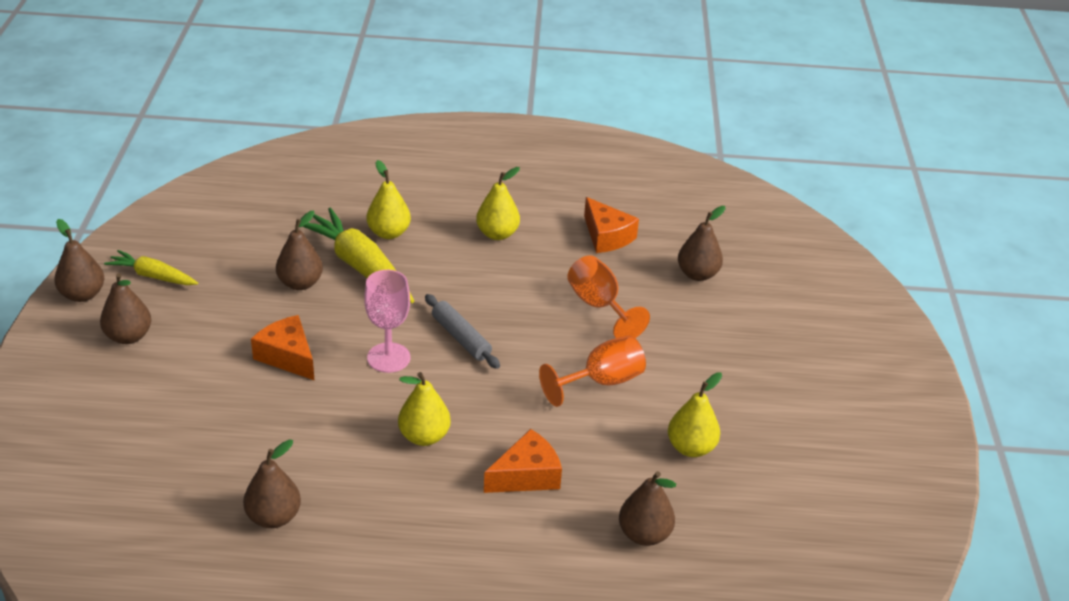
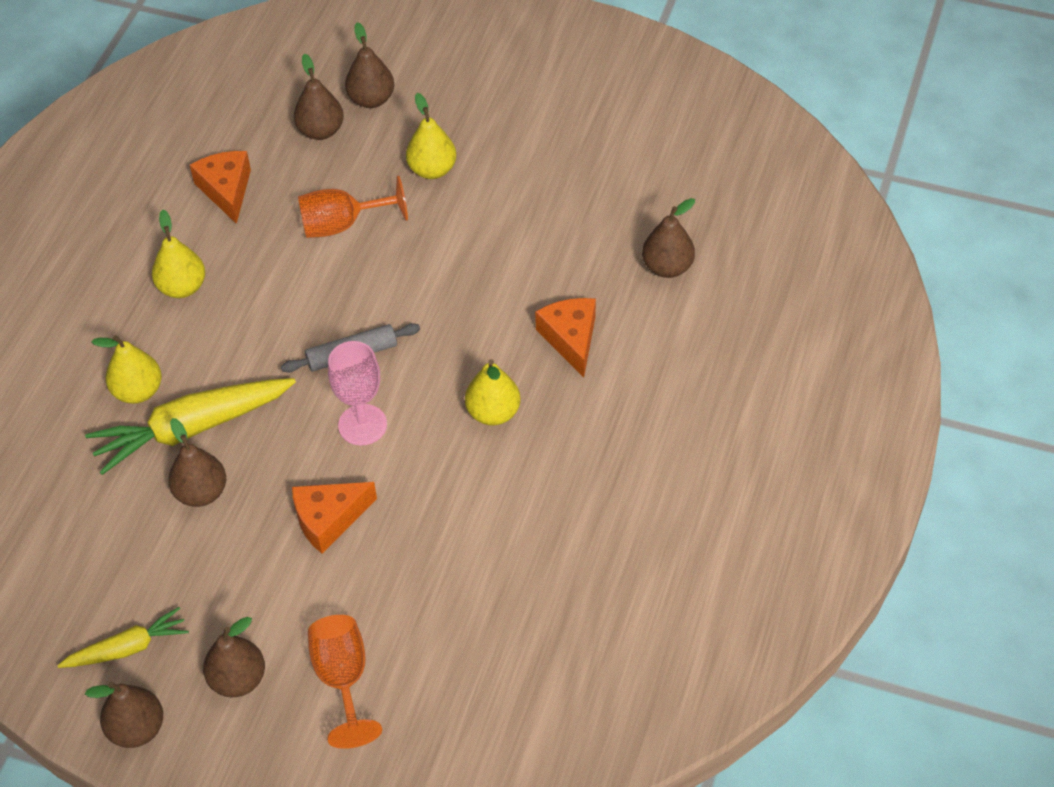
camera: 70 degrees left, 15 degrees up
yellow carrot [104,250,198,285] -> yellow carrot turned 150 degrees counterclockwise [57,607,189,668]
brown pear [243,440,301,528] -> brown pear moved to [345,22,394,108]
orange goblet [539,336,646,407] -> orange goblet moved to [308,615,382,749]
orange cheese [584,197,639,253] -> orange cheese turned 90 degrees counterclockwise [190,151,251,224]
yellow pear [668,372,722,457] -> yellow pear moved to [406,93,456,179]

